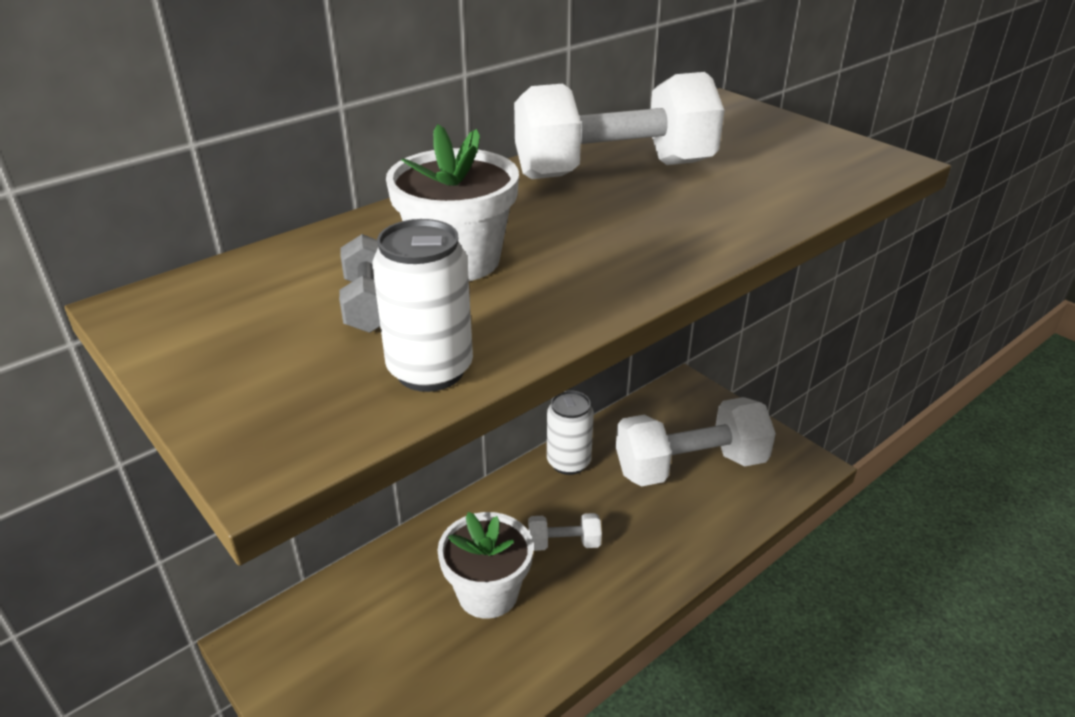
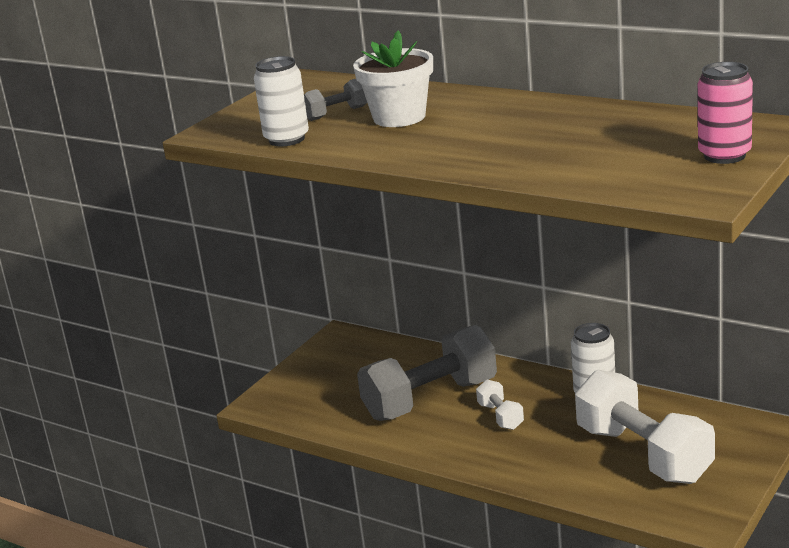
camera: 75 degrees right, 10 degrees down
white flower pot [437,512,534,619] -> grey dumbbell [357,325,497,421]
white dumbbell [514,72,725,179] -> none
none -> pink can [698,62,753,164]

